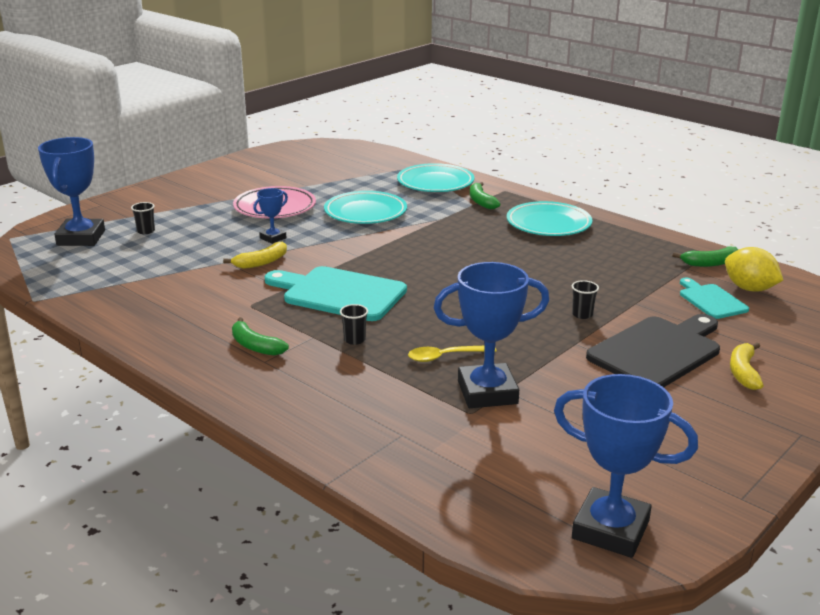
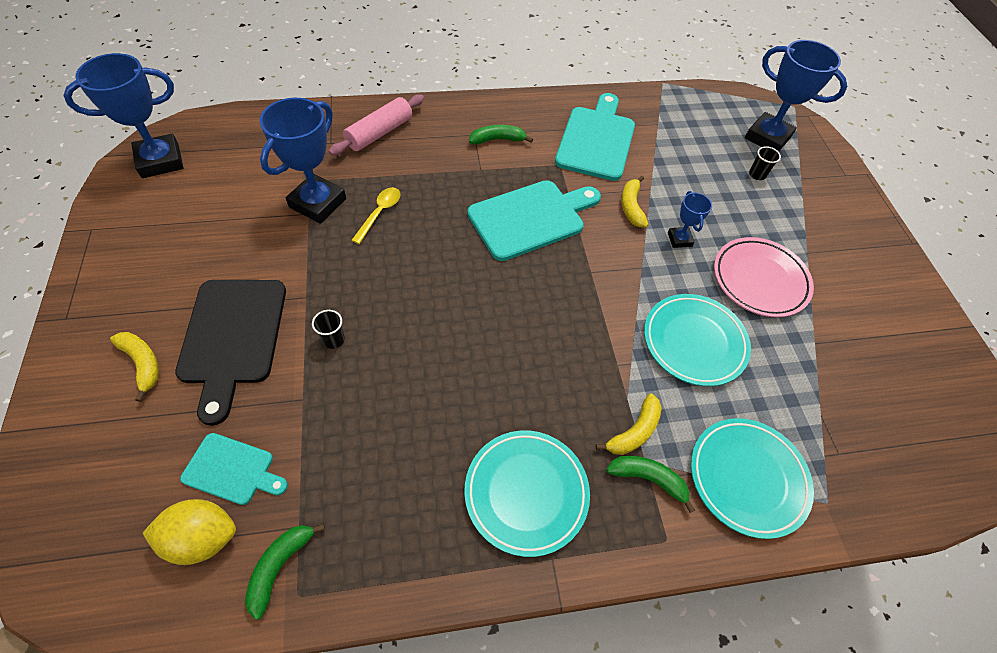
camera: 125 degrees right, 30 degrees up
black cup [340,304,368,345] -> none
none -> pink rolling pin [329,94,424,156]
none -> turquoise cutting board [555,93,635,181]
none -> yellow banana [595,393,662,455]

